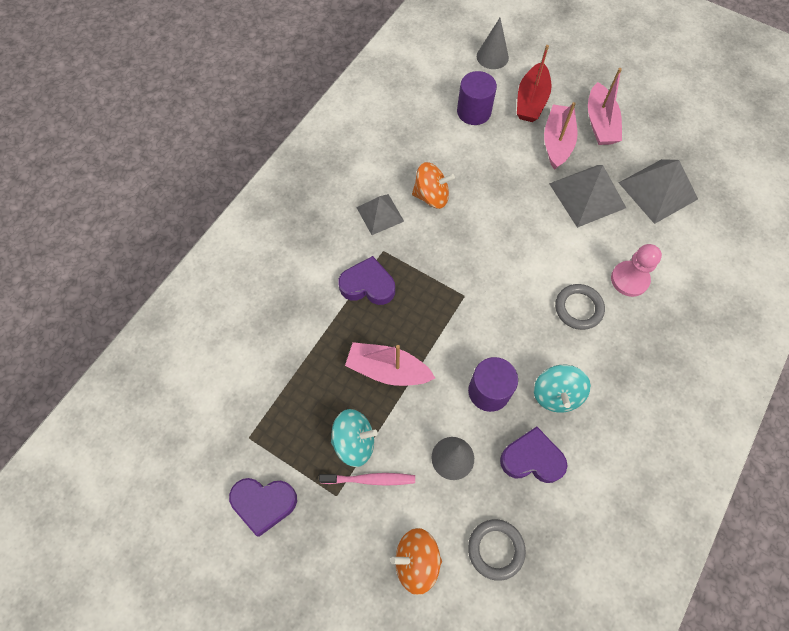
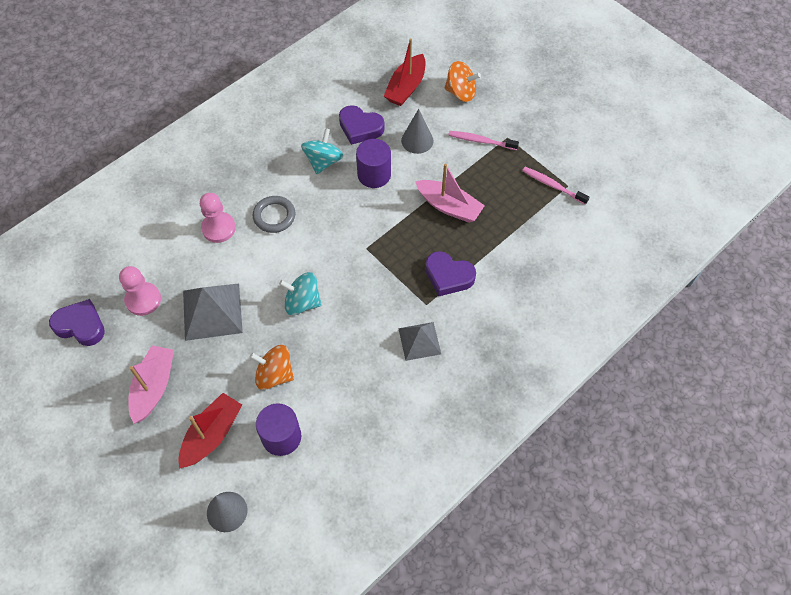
camera: 165 degrees left, 5 degrees down
purple heart [229,478,297,537] -> purple heart moved to [49,299,105,346]
turquoise spinning top [331,409,378,467] -> turquoise spinning top moved to [279,272,322,315]
orange spinning top [412,162,455,209] -> orange spinning top moved to [250,345,294,390]
grey ring [468,519,526,581] -> red boat [384,39,426,106]
pink boat [544,102,577,170] -> none
grey pyramid [619,159,698,224] -> pink pawn [119,266,161,316]
none -> pink toothbrush [522,167,590,205]

